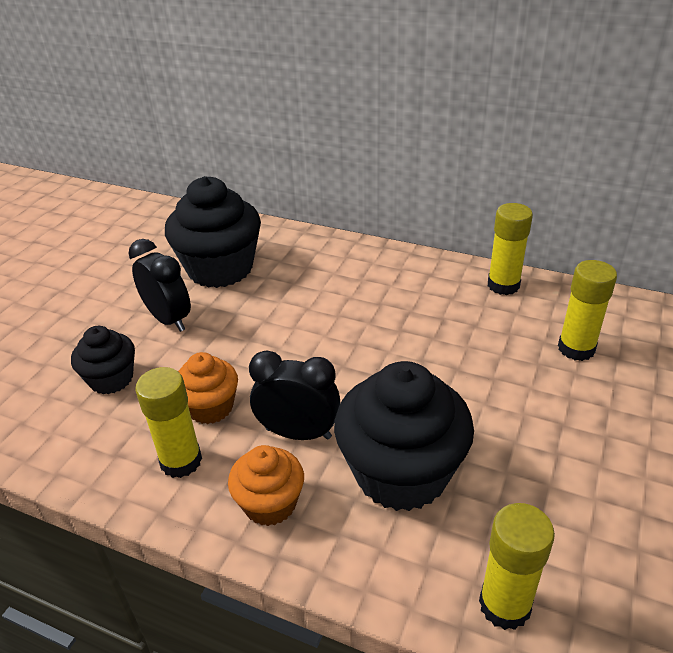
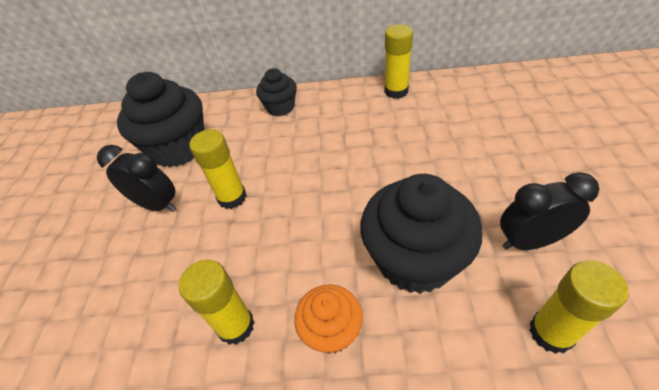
camera: 20 degrees left, 10 degrees up
black cupcake [71,326,135,394] -> black cupcake moved to [256,68,297,116]
orange cupcake [178,352,238,424] -> none
black clock [249,350,340,440] -> black clock moved to [500,172,600,250]
yellow glue stick [558,260,617,361] -> yellow glue stick moved to [189,129,247,209]

